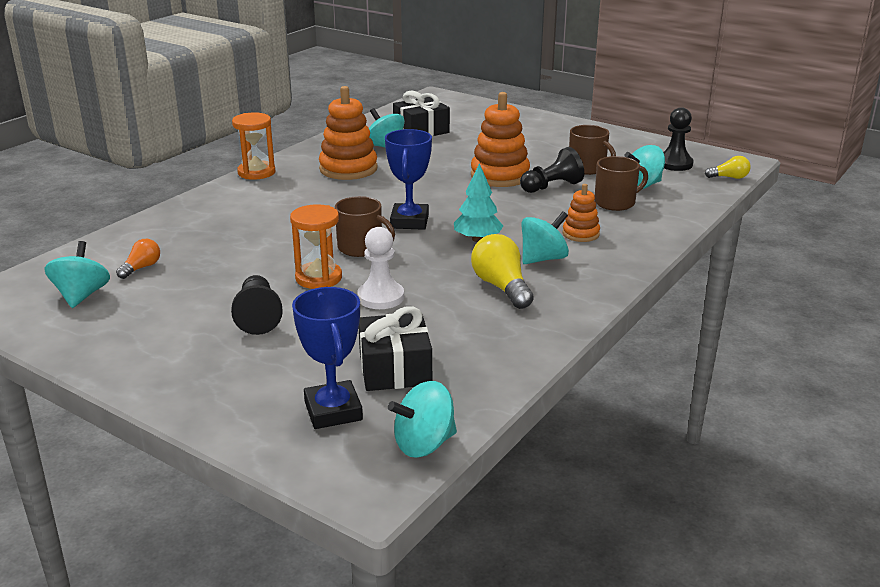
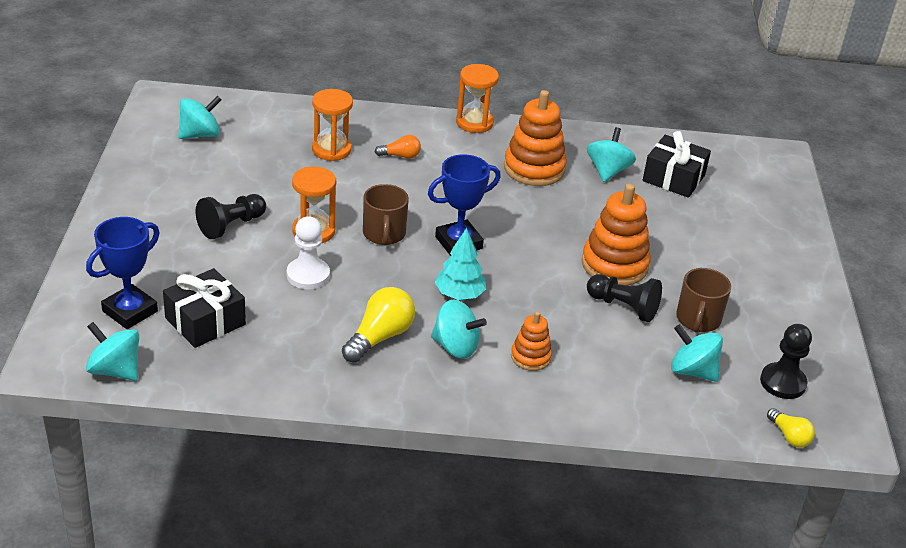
camera: 55 degrees right, 10 degrees up
orange light bulb [116,239,160,279] -> orange light bulb moved to [375,135,421,159]
brown mug [594,156,648,211] -> none
none -> orange hourglass [312,89,353,161]

